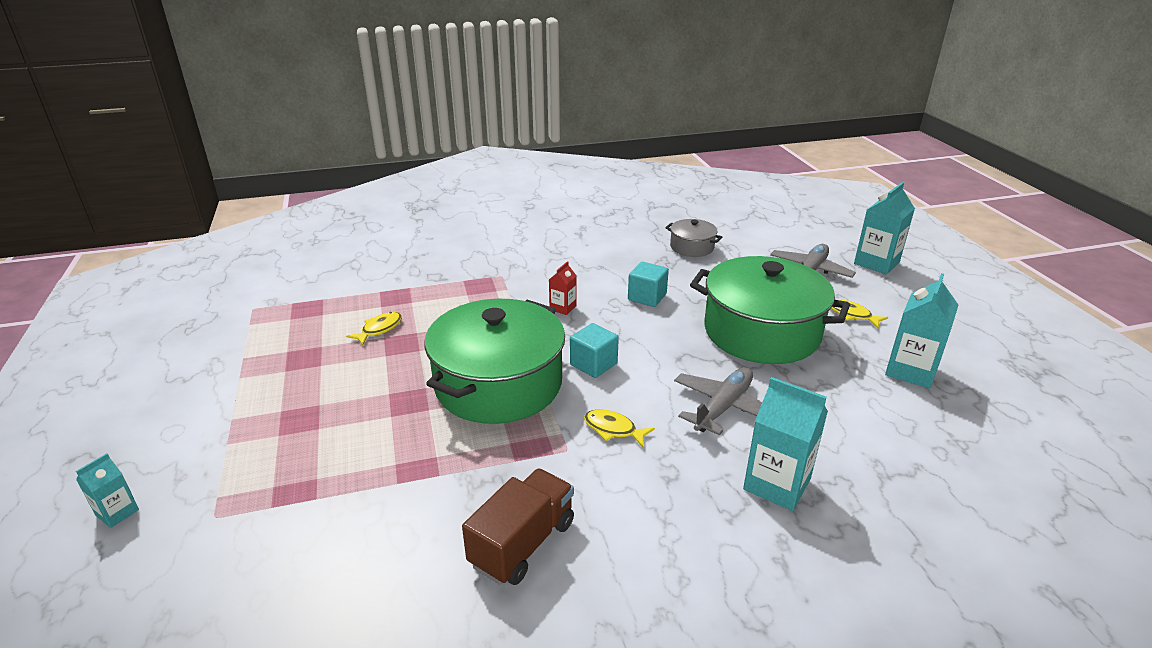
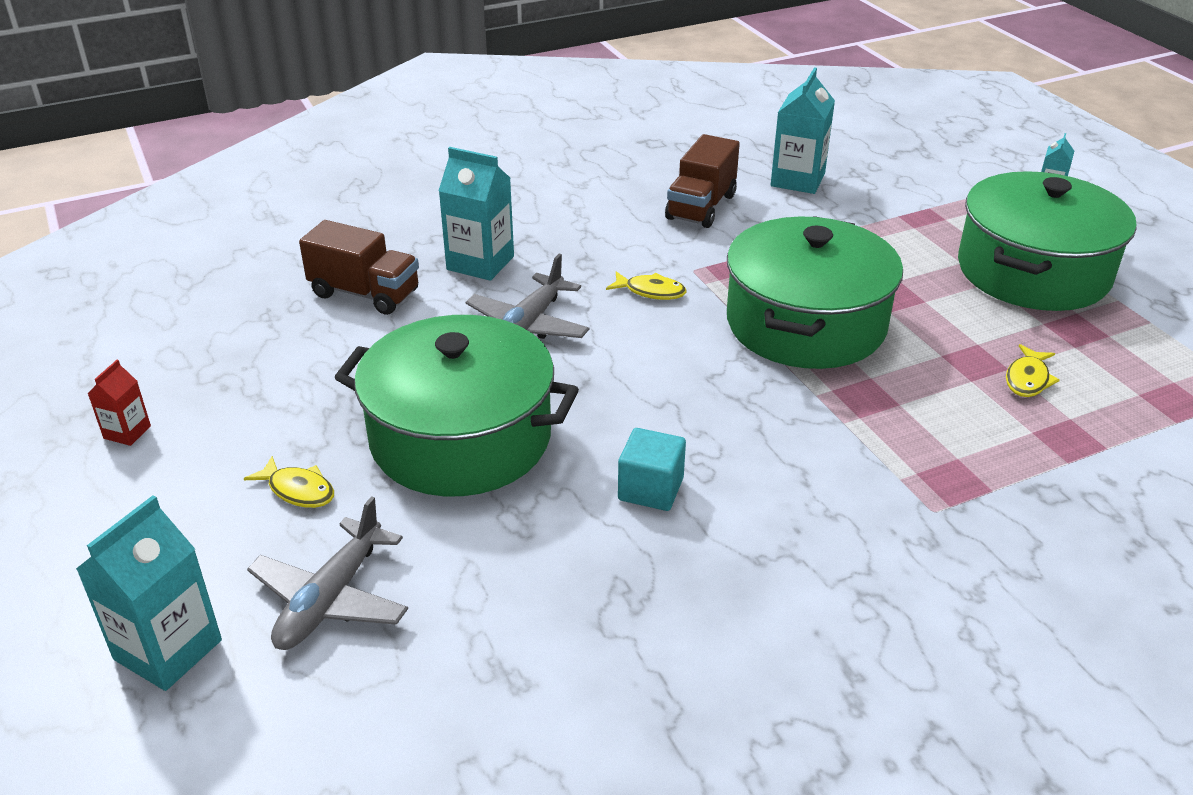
camera: 170 degrees right, 5 degrees up
red carton [549,261,577,315] -> red carton moved to [88,360,151,446]
turquoise cube [570,323,619,378] -> none
grey pot [665,219,722,257] -> none
turquoise carton [885,273,958,389] -> turquoise carton moved to [771,67,835,194]
none -> brown truck [299,220,419,315]
none -> green pot [958,171,1137,311]

